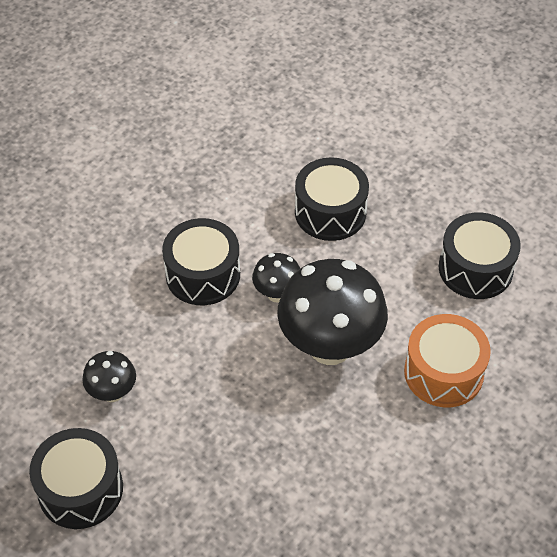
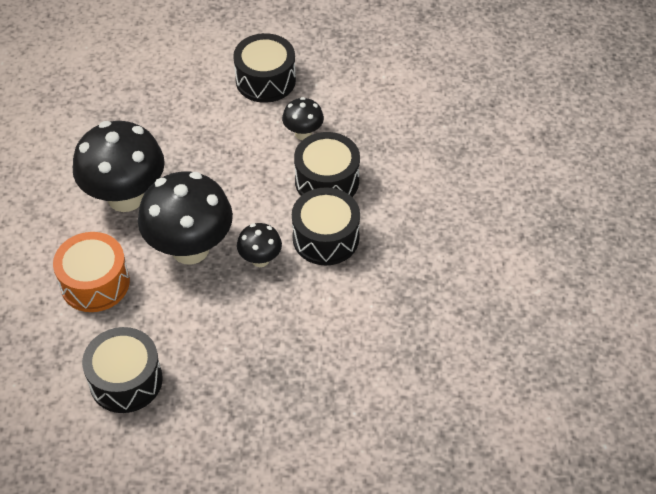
camera: 140 degrees right, 0 degrees up
black drum [295,157,369,241] -> black drum moved to [294,132,360,197]
none -> black mushroom [73,121,165,212]

